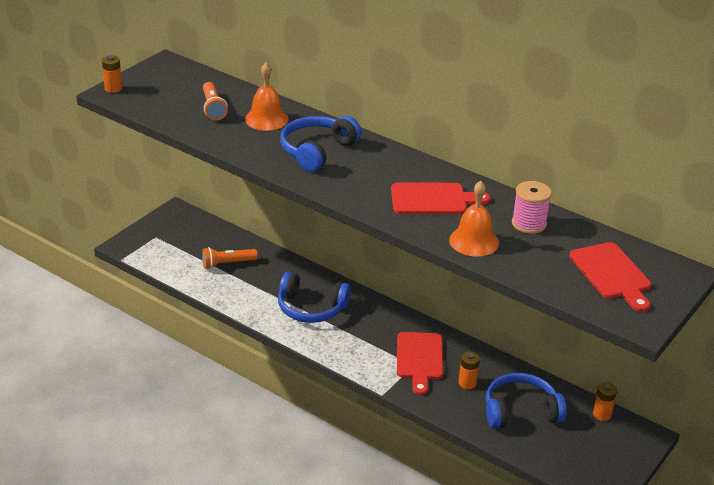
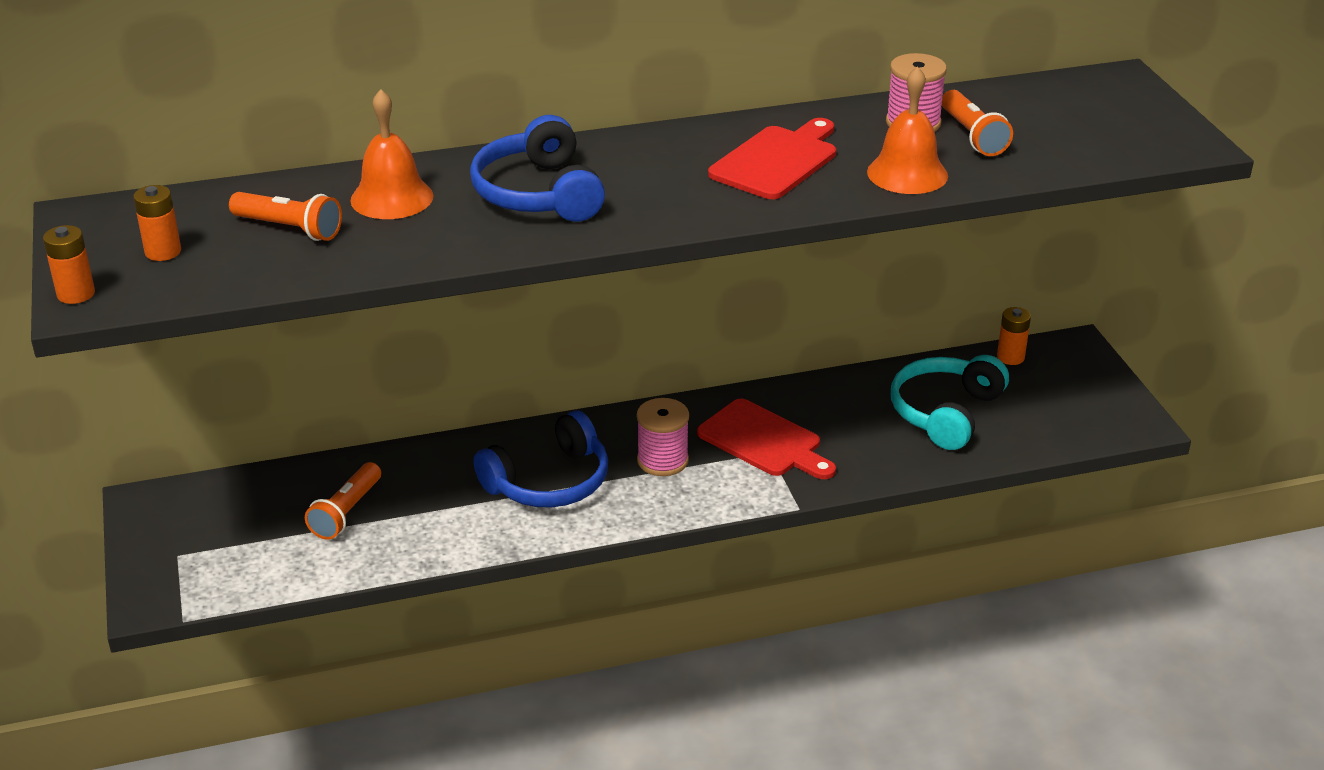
camera: 50 degrees left, 0 degrees up
orange battery [459,352,480,389] -> orange battery moved to [133,185,181,261]
blue headphones [486,373,567,429] -> turquoise headphones [891,355,1009,450]
red cutting board [569,242,651,312] -> none
none -> pink spool [637,398,689,476]
none -> orange flashlight [942,90,1013,156]

